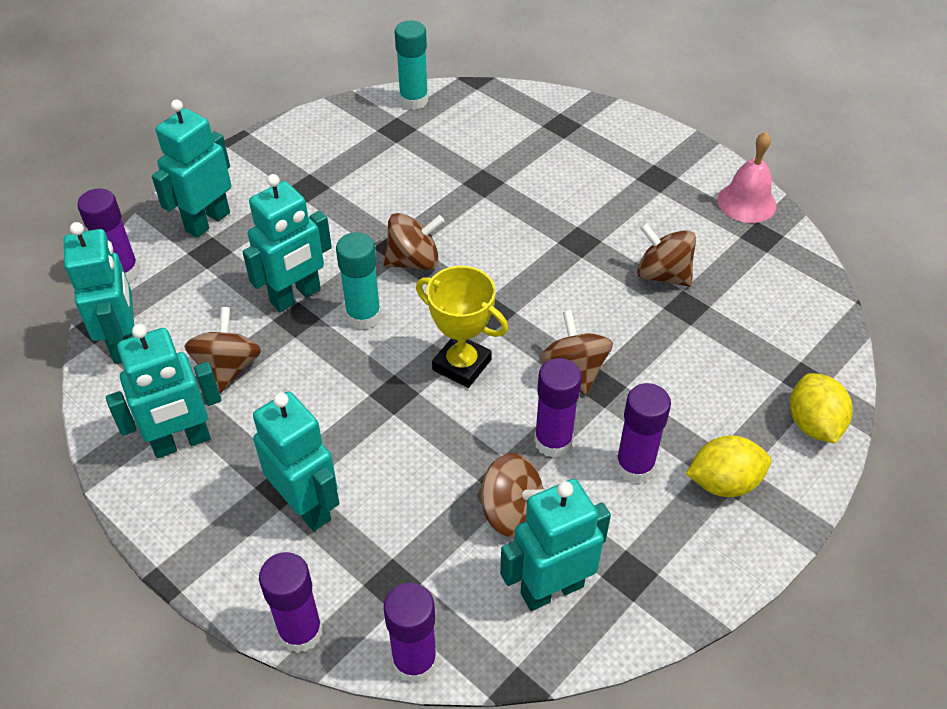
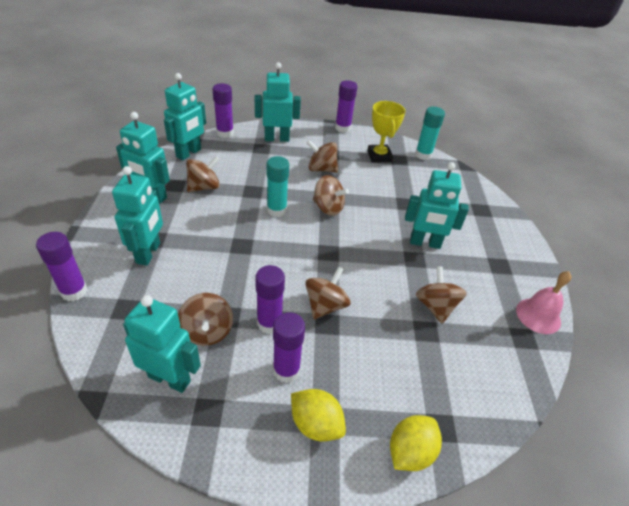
camera: 45 degrees right, 5 degrees down
turquoise robot [242,174,332,312] -> turquoise robot moved to [405,162,469,249]
purple glue stick [384,583,437,683] -> purple glue stick moved to [335,80,357,133]
yellow trophy [416,266,508,388] -> yellow trophy moved to [367,101,405,163]
none -> brown spinning top [307,140,338,173]

